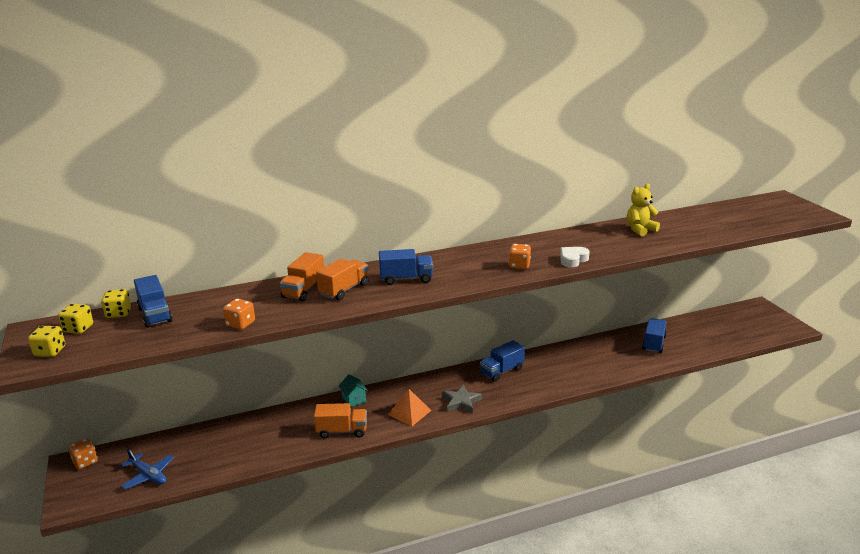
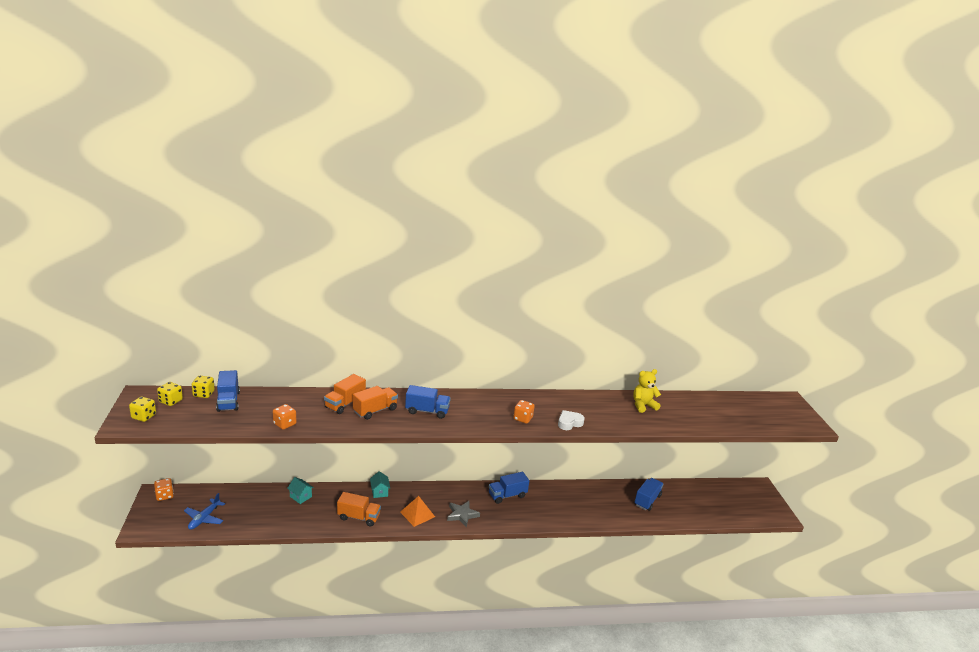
camera: 10 degrees right, 0 degrees up
blue plane [121,449,174,489] -> blue plane turned 60 degrees clockwise [184,493,225,530]
none -> turquoise house [287,477,314,504]

